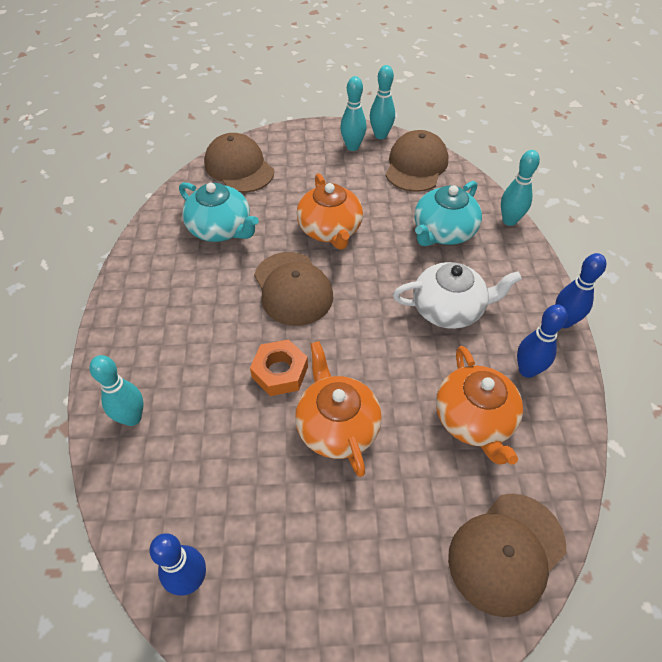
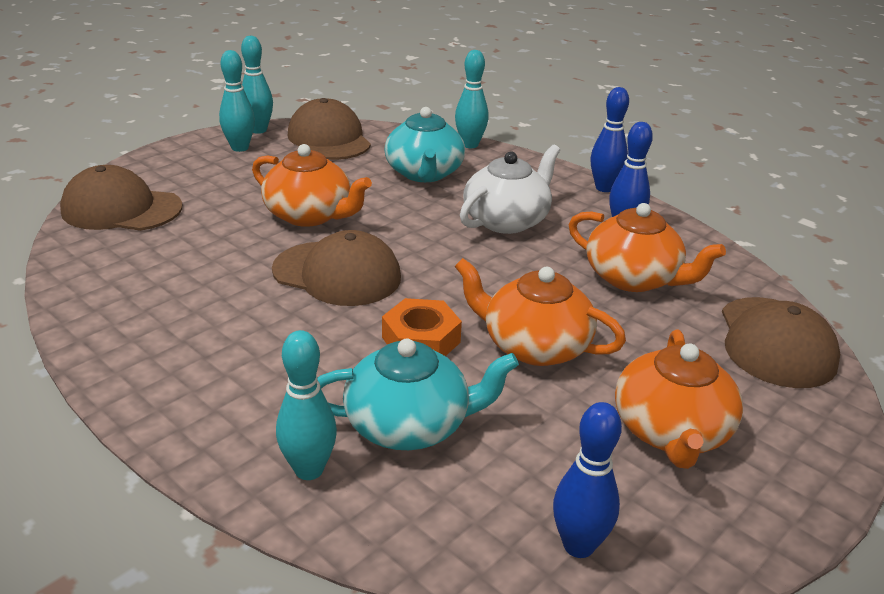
camera: 45 degrees left, 20 degrees down
turquoise teapot [179,182,259,242] -> turquoise teapot moved to [317,339,519,450]
none -> orange teapot [615,329,743,469]

